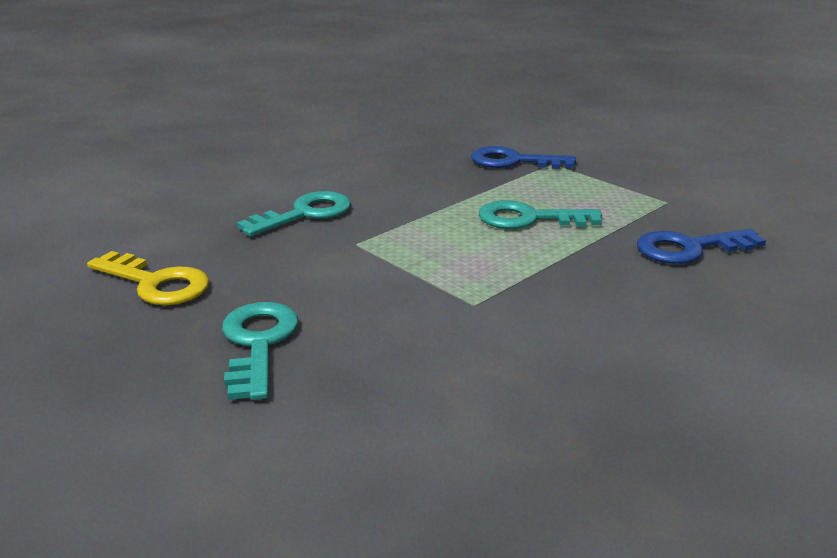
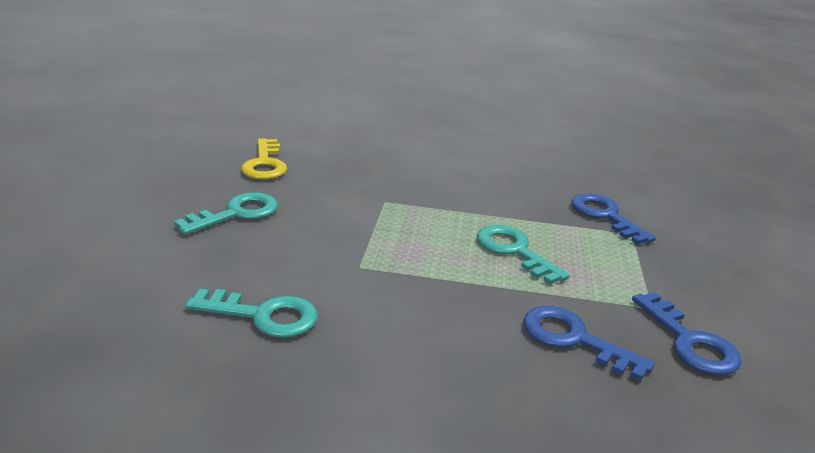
camera: 50 degrees right, 0 degrees up
turquoise key [237,191,351,237] -> turquoise key moved to [185,289,318,338]
none -> blue key [632,292,742,376]

